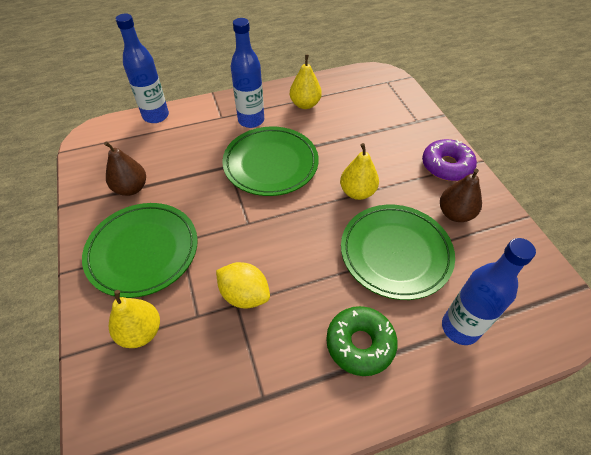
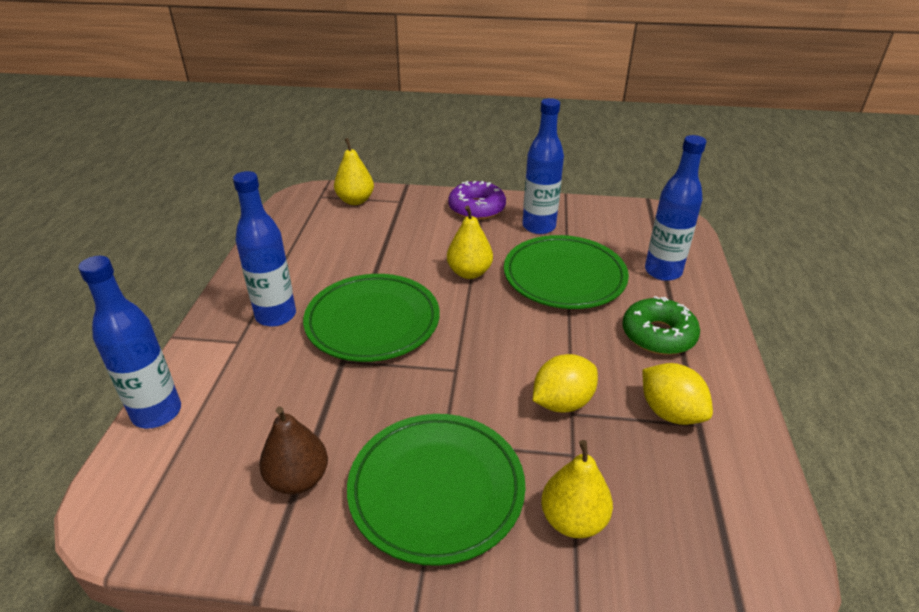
camera: 65 degrees left, 15 degrees down
yellow pear [290,54,322,109] -> yellow pear moved to [334,138,374,205]
brown pear [440,169,482,222] -> blue bottle [522,98,564,234]
none -> yellow lemon [642,363,713,425]

